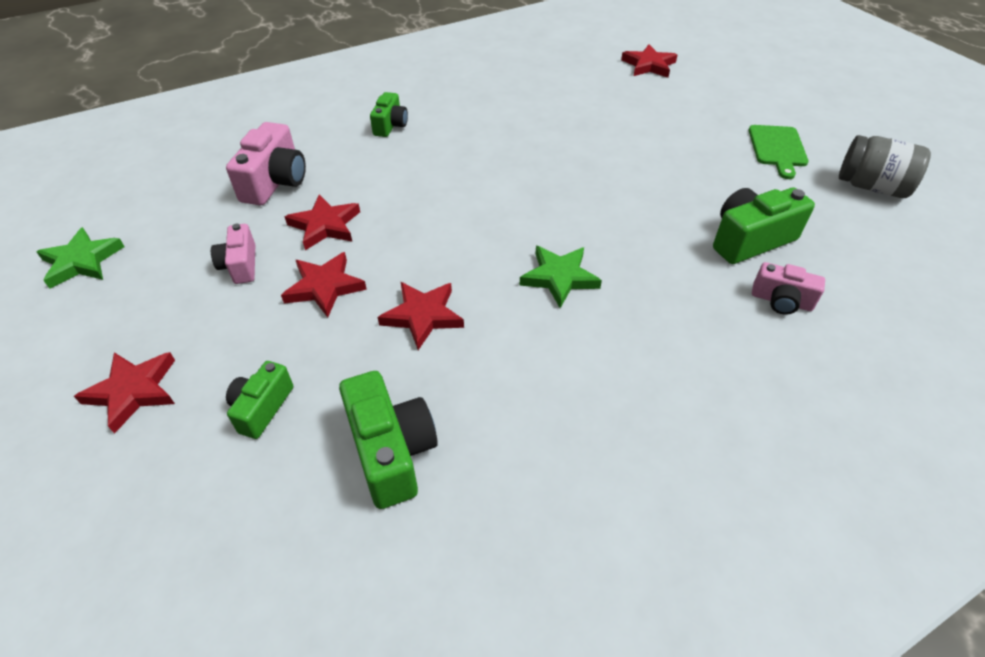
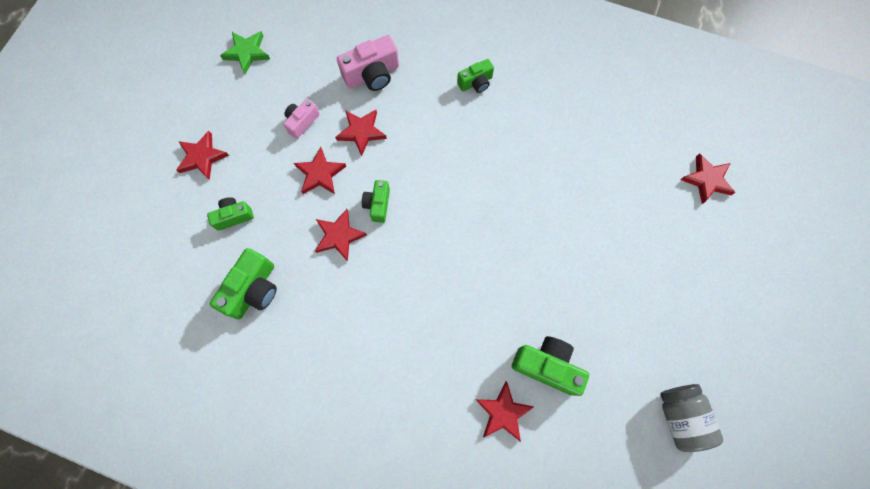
camera: 50 degrees right, 25 degrees up
green star [519,246,602,308] -> none
green cutting board [749,125,809,179] -> none
pink camera [752,262,825,315] -> red star [475,381,534,442]
none -> green camera [362,180,390,223]

